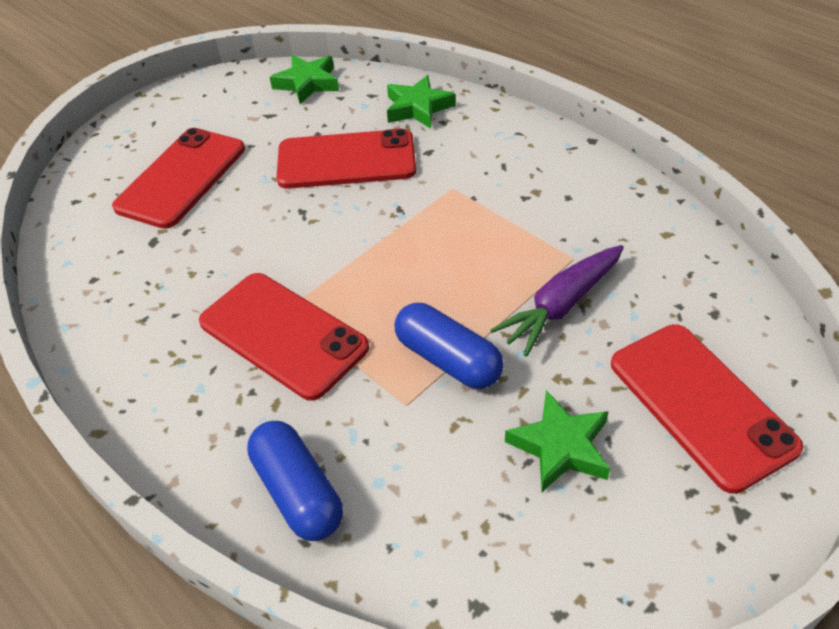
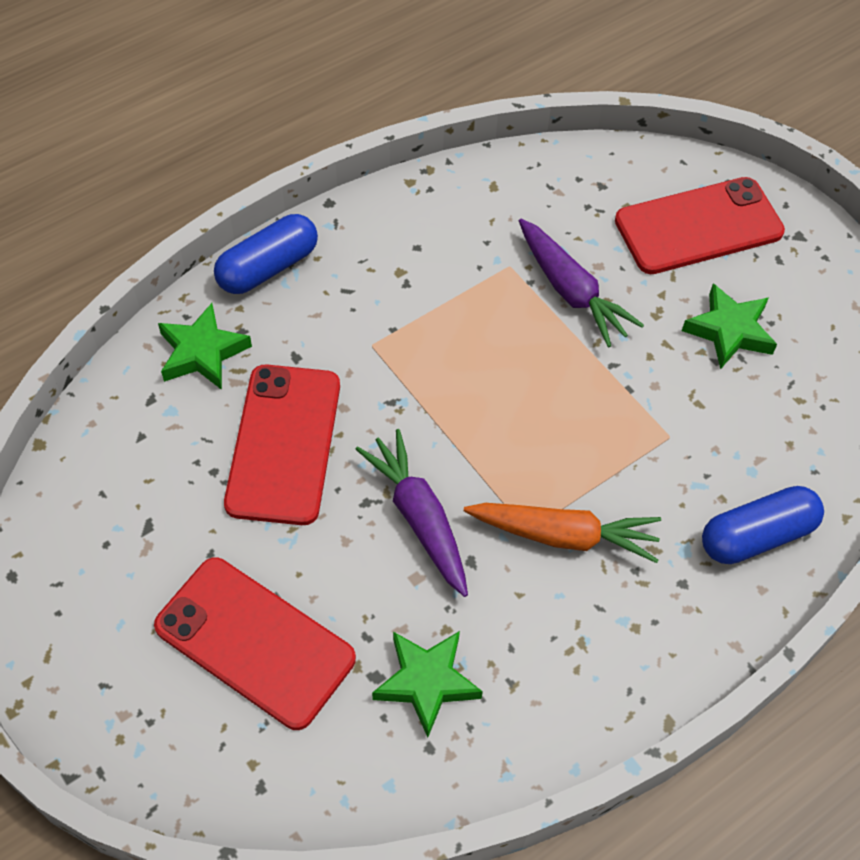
camera: 85 degrees left, 10 degrees up
red phone [199,273,369,401] -> orange carrot [464,503,661,563]
green star [270,55,339,104] -> green star moved to [372,631,483,738]
blue capsule [395,303,504,389] -> blue capsule moved to [214,214,318,294]
none -> purple carrot [355,429,468,597]

